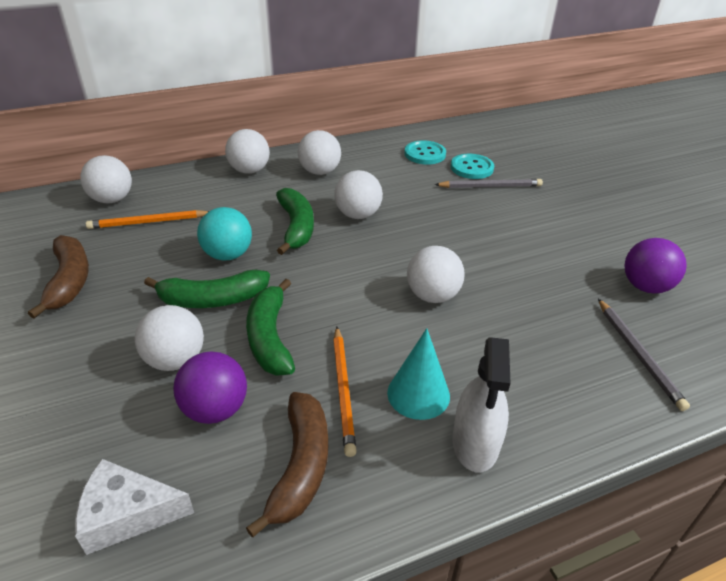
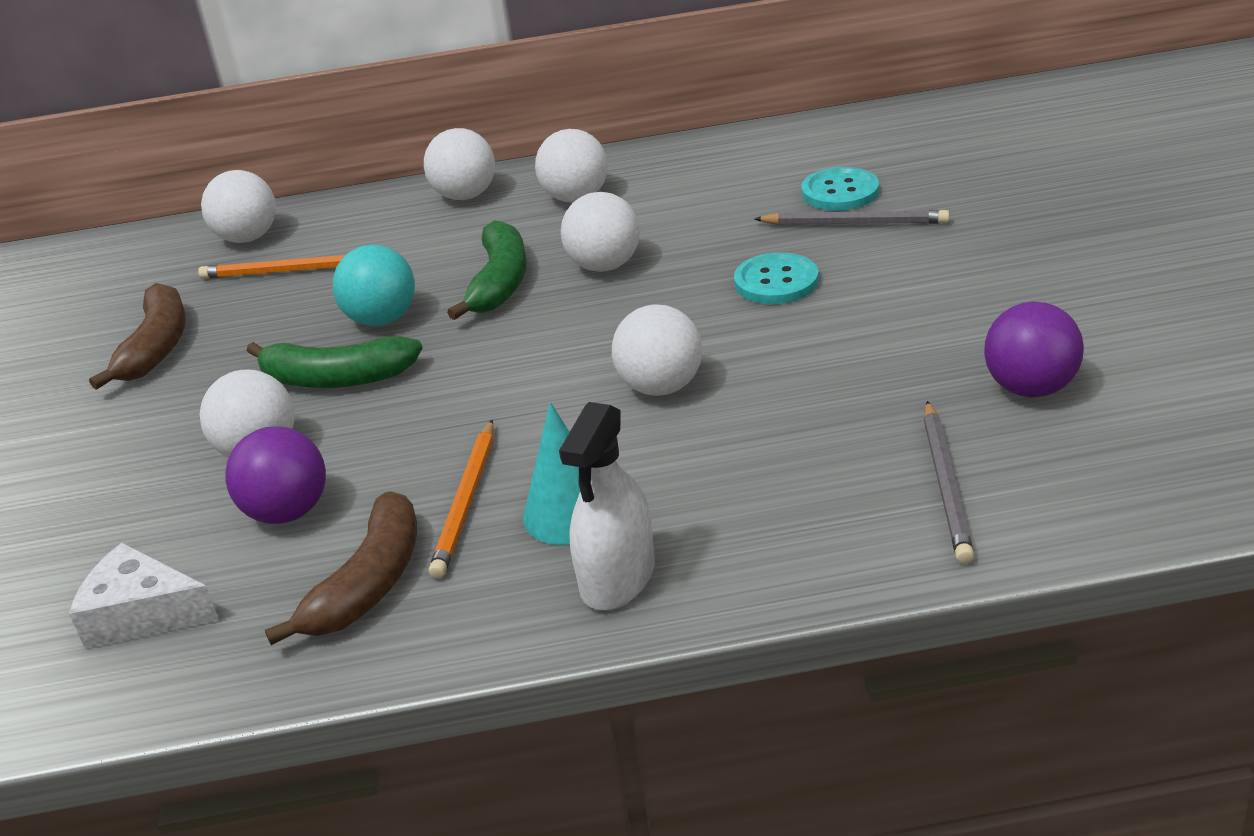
camera: 20 degrees right, 5 degrees down
green banana [246,279,295,375] -> none
turquoise button [404,140,446,165] -> turquoise button moved to [734,252,819,304]

